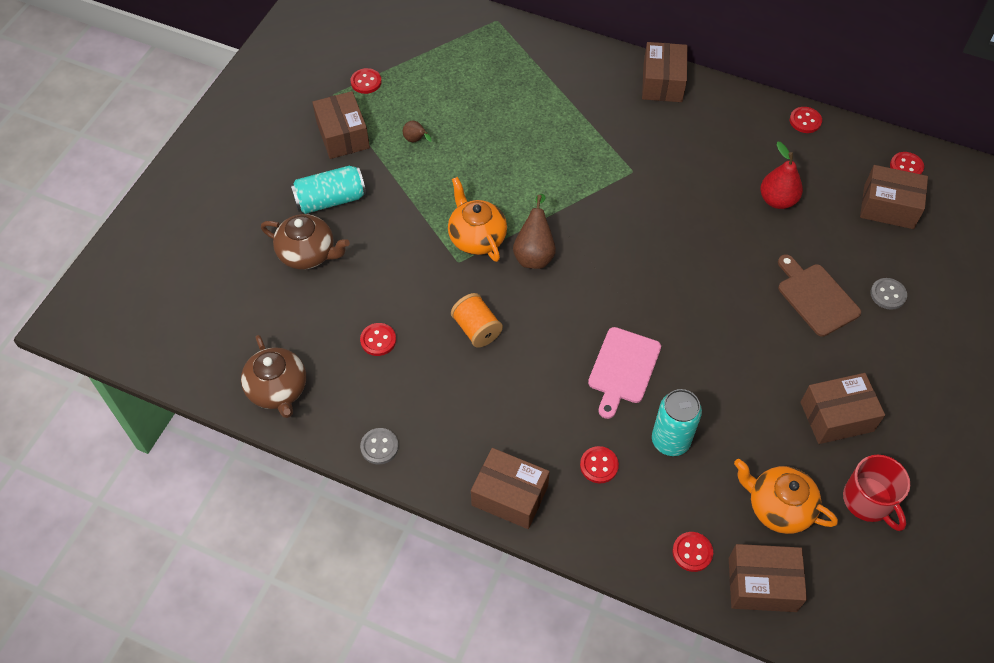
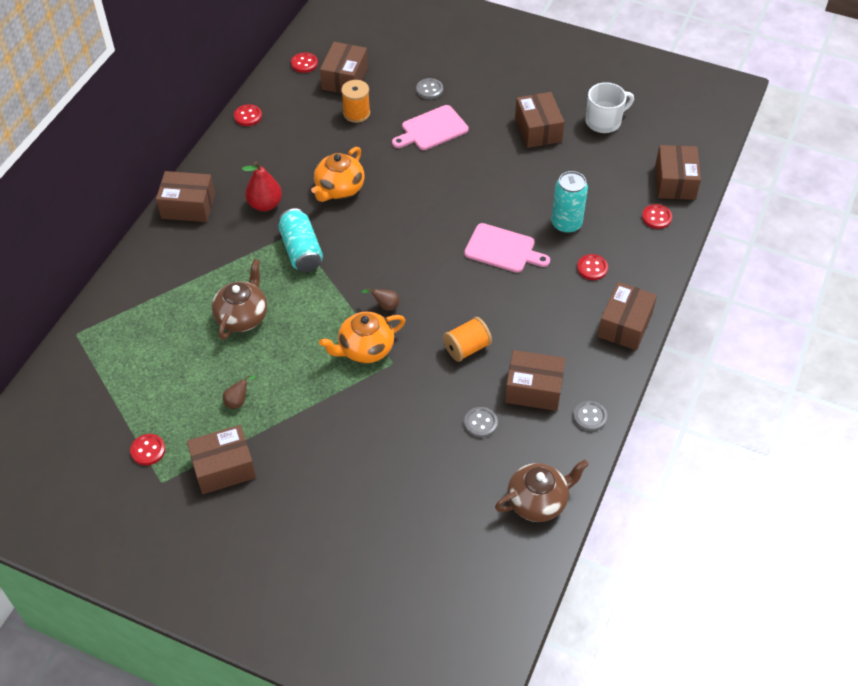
camera: 90 degrees left, 5 degrees down
brown teapot [261,214,350,269] -> brown teapot moved to [212,259,267,340]
turquoise can [291,166,366,214] -> turquoise can moved to [278,208,323,272]
red button [360,323,396,356] -> grey button [464,407,498,438]
brown pear [513,194,556,269] -> brown pear [361,288,399,311], size x0.55
orange teapot [734,459,838,534] -> orange teapot moved to [311,147,364,202]
red pear [760,142,803,209] -> red pear moved to [242,161,282,211]
brown cutting board [778,254,861,337] -> pink cutting board [392,105,469,150]
red mug [843,455,910,531] -> white mug [586,82,634,133]
none -> orange spool [341,80,370,123]
none -> brown box [505,350,565,411]

